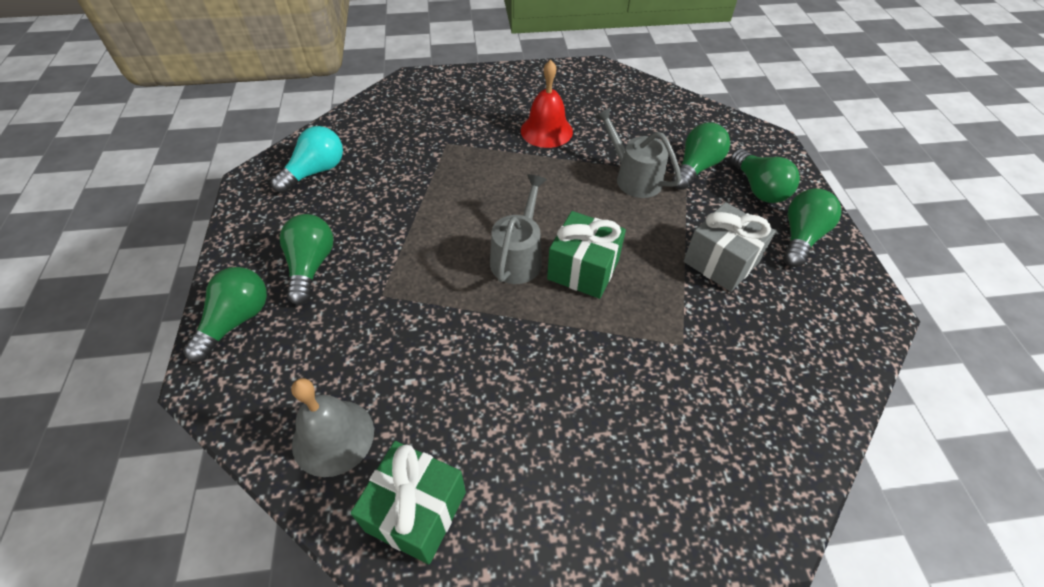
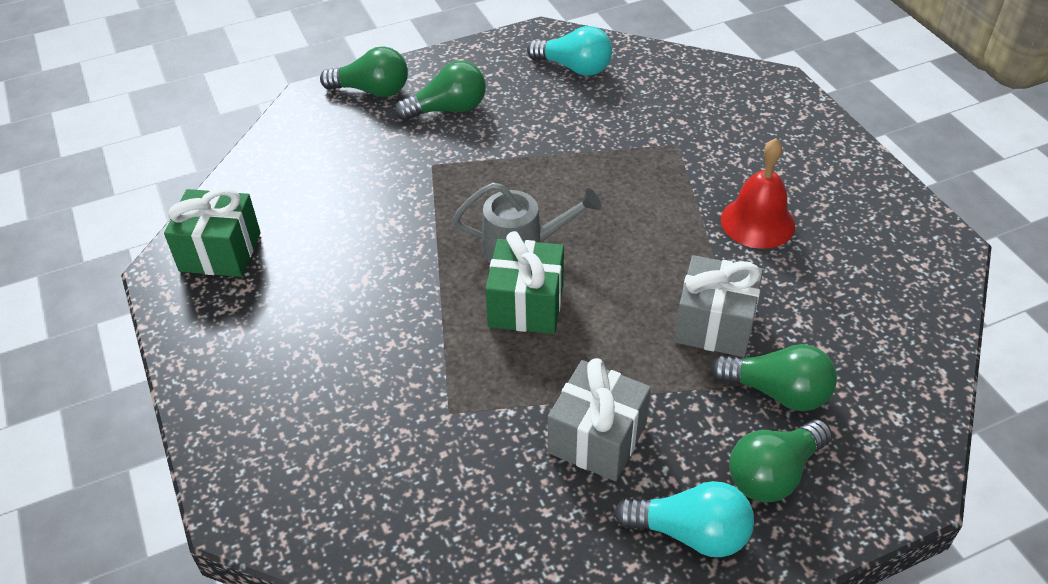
camera: 75 degrees right, 5 degrees down
grey bell [291,378,374,477] -> none
grey watering can [595,107,681,198] -> grey gift [674,255,763,357]
green light bulb [784,188,841,267] -> turquoise light bulb [614,481,754,557]

